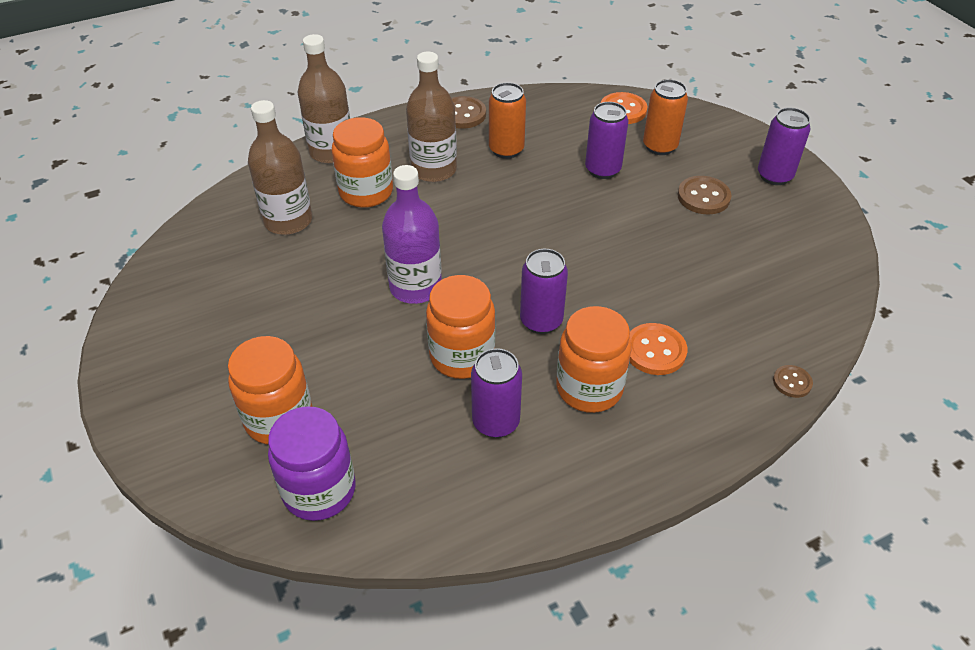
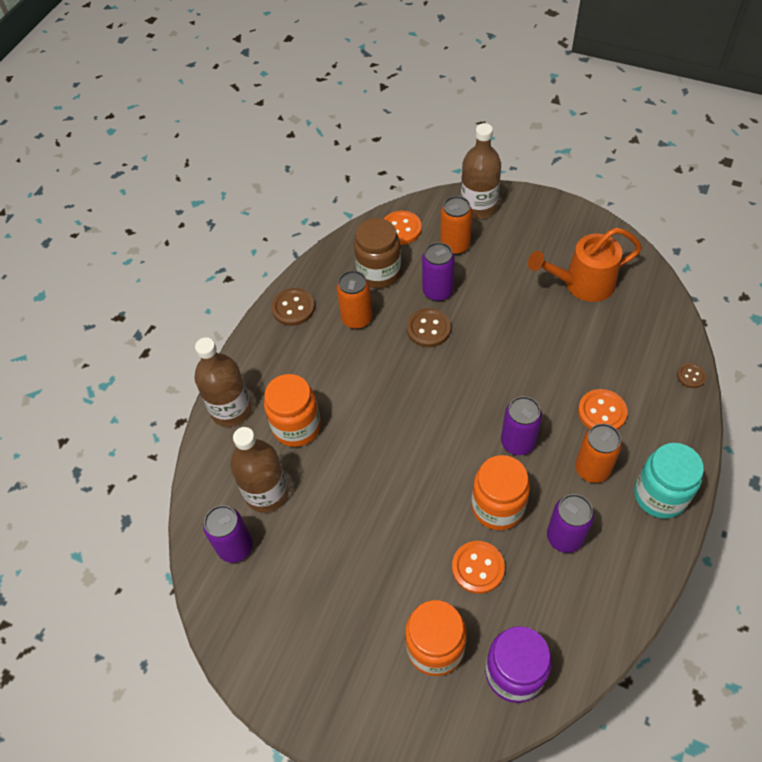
camera: 35 degrees left, 10 degrees up
purple bottle [382,165,442,304] -> none
brown bottle [406,52,457,182] -> brown bottle moved to [461,123,501,219]
orange jar [556,306,632,413] -> orange can [575,424,622,483]
brown button [677,176,732,214] -> brown button moved to [407,308,451,347]
purple can [758,108,811,185] -> purple can moved to [203,505,253,563]
none -> brown jar [354,218,401,288]
none -> orange button [452,541,505,594]
none -> orange watering can [528,228,642,302]
none -> turquoise jar [634,443,704,519]

